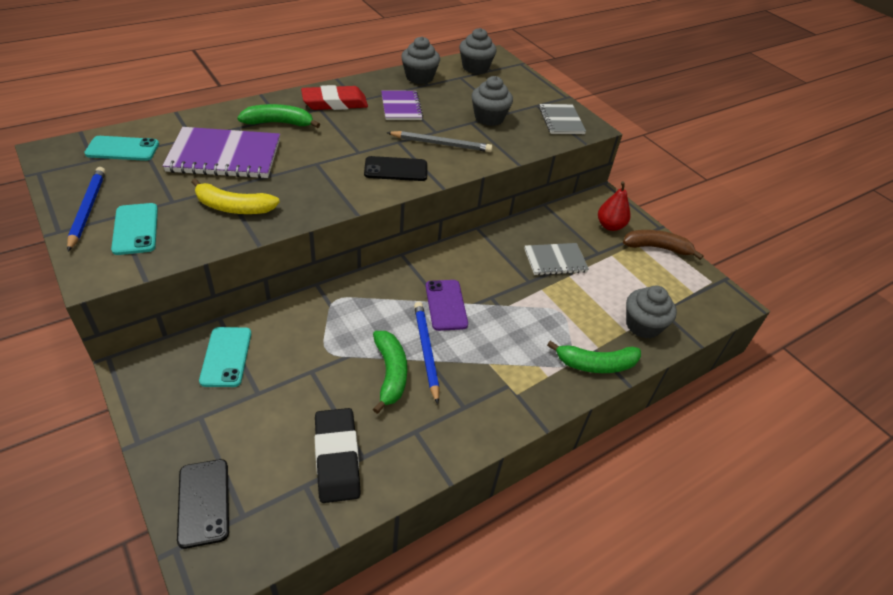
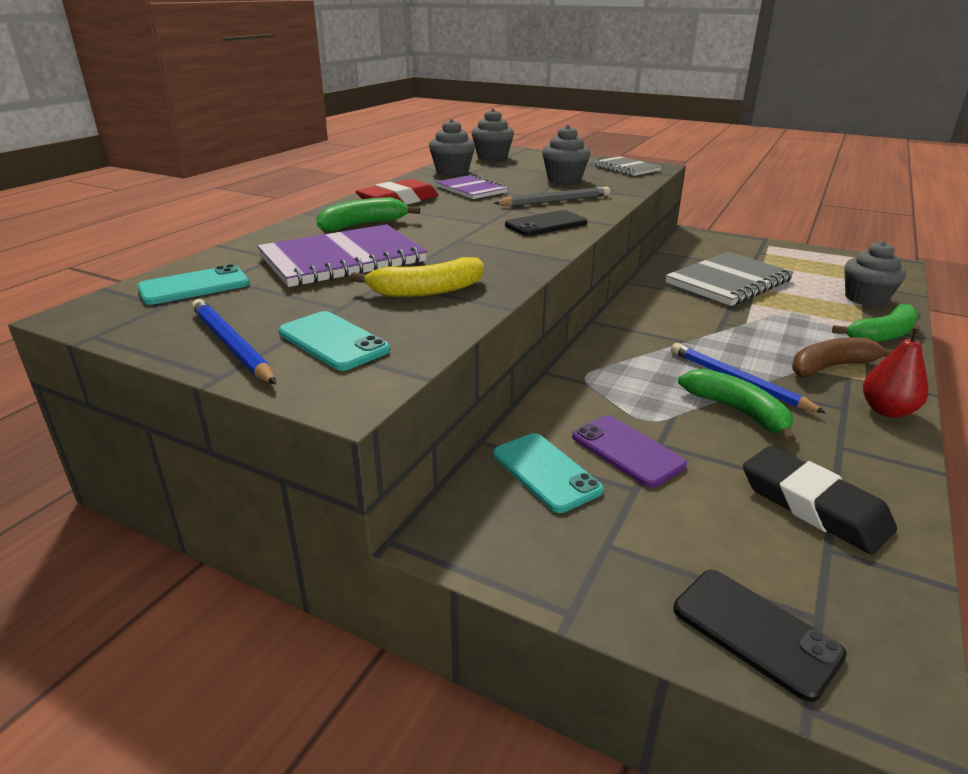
camera: 25 degrees left, 15 degrees down
purple phone [426,280,468,331] -> purple phone moved to [572,415,687,488]
grey notebook [524,243,589,275] -> grey notebook [665,252,794,306], size x1.68
red pear [598,181,631,231] -> red pear moved to [863,325,929,418]
brown banana [623,230,704,260] -> brown banana moved to [792,337,894,377]

